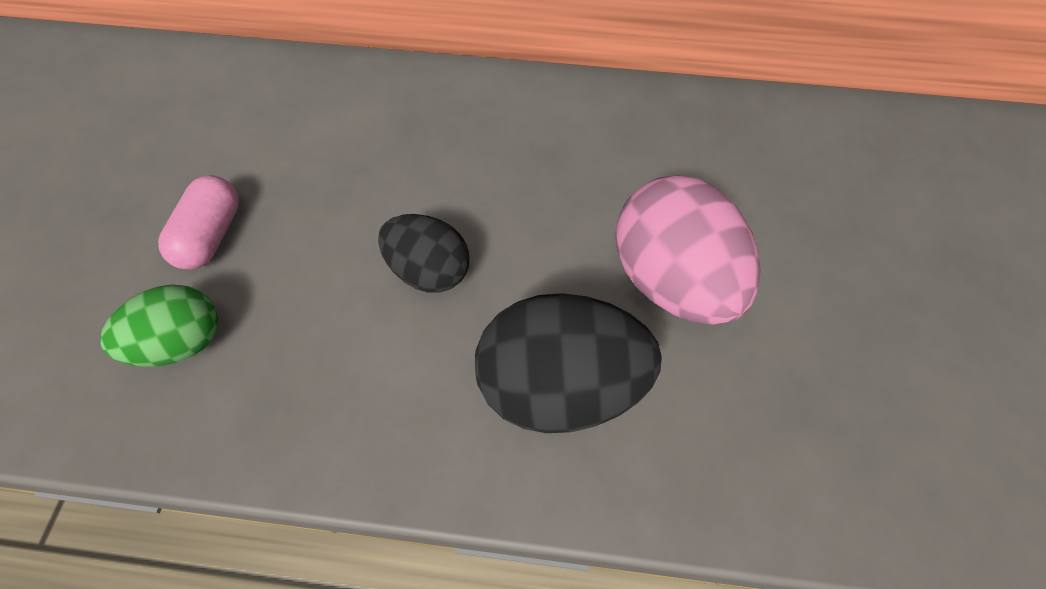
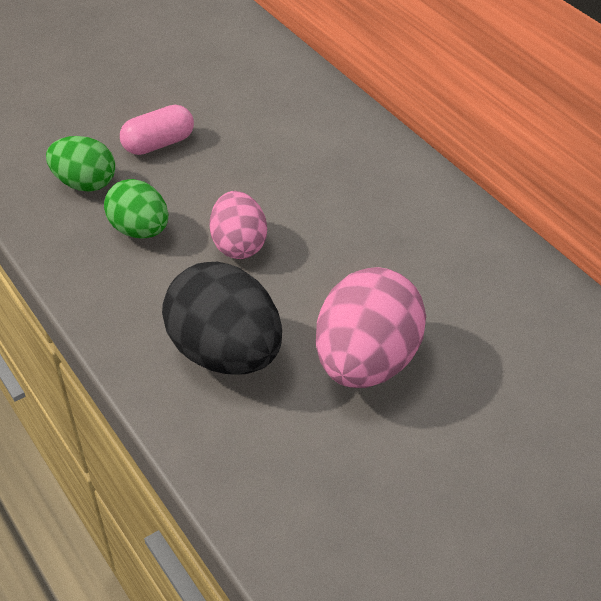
camera: 50 degrees right, 15 degrees down
black egg [378,214,470,293] -> pink egg [210,191,267,259]
none -> green egg [104,179,168,239]

